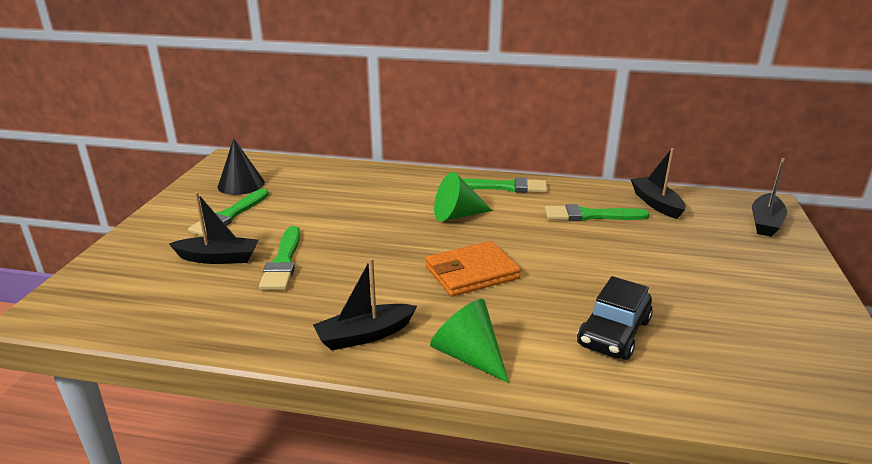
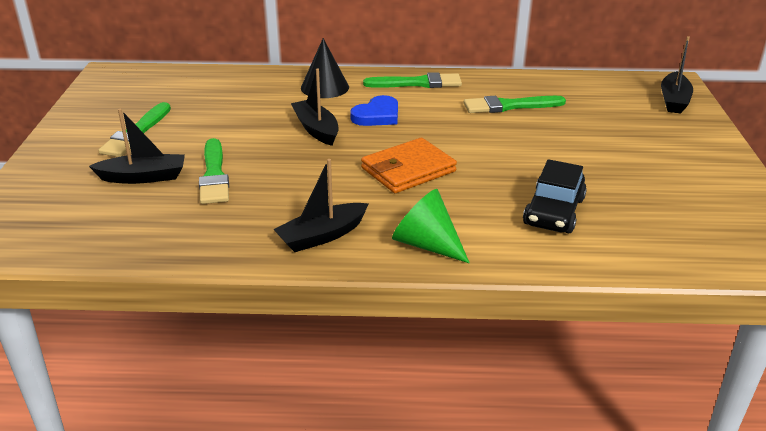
camera: 10 degrees left, 5 degrees up
black cone [218,138,265,195] -> black cone moved to [301,38,349,98]
green cone [434,172,493,222] -> blue heart [350,95,398,126]
black boat [630,148,686,219] -> black boat moved to [291,68,339,146]

